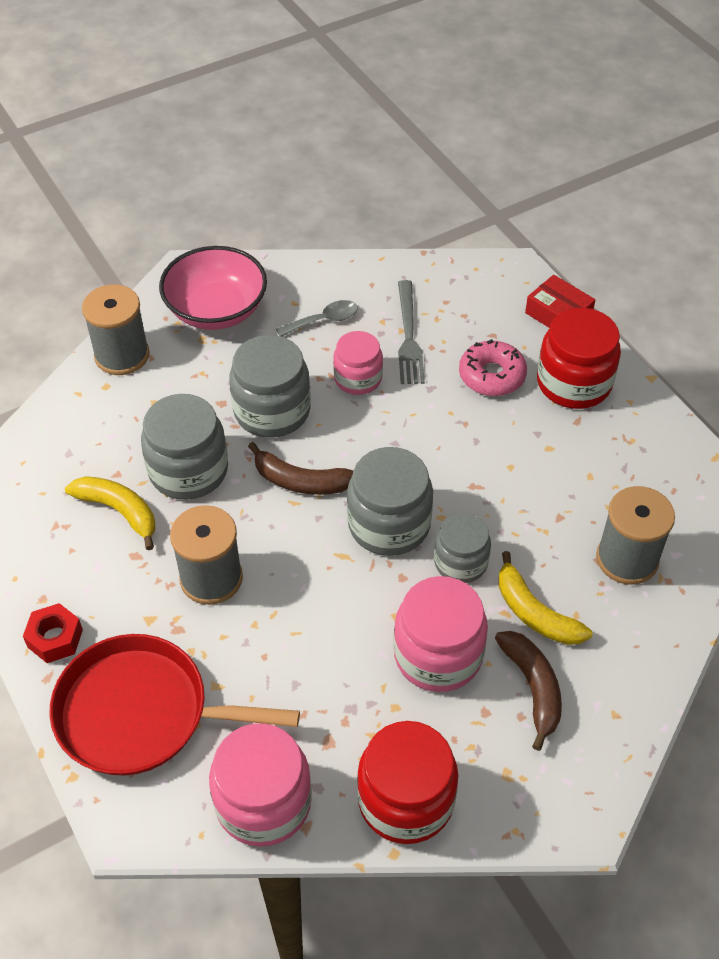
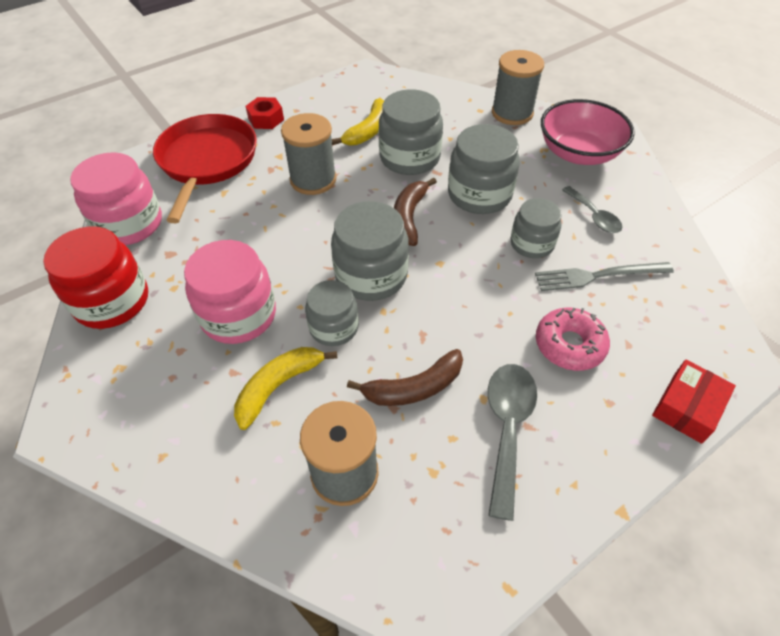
camera: 85 degrees right, 0 degrees up
pink jar [333,331,383,395] -> grey jar [510,198,562,258]
brown banana [495,631,562,751] -> brown banana moved to [347,349,463,406]
red jar [537,308,621,409] -> none
none -> grey spoon [488,364,537,521]

